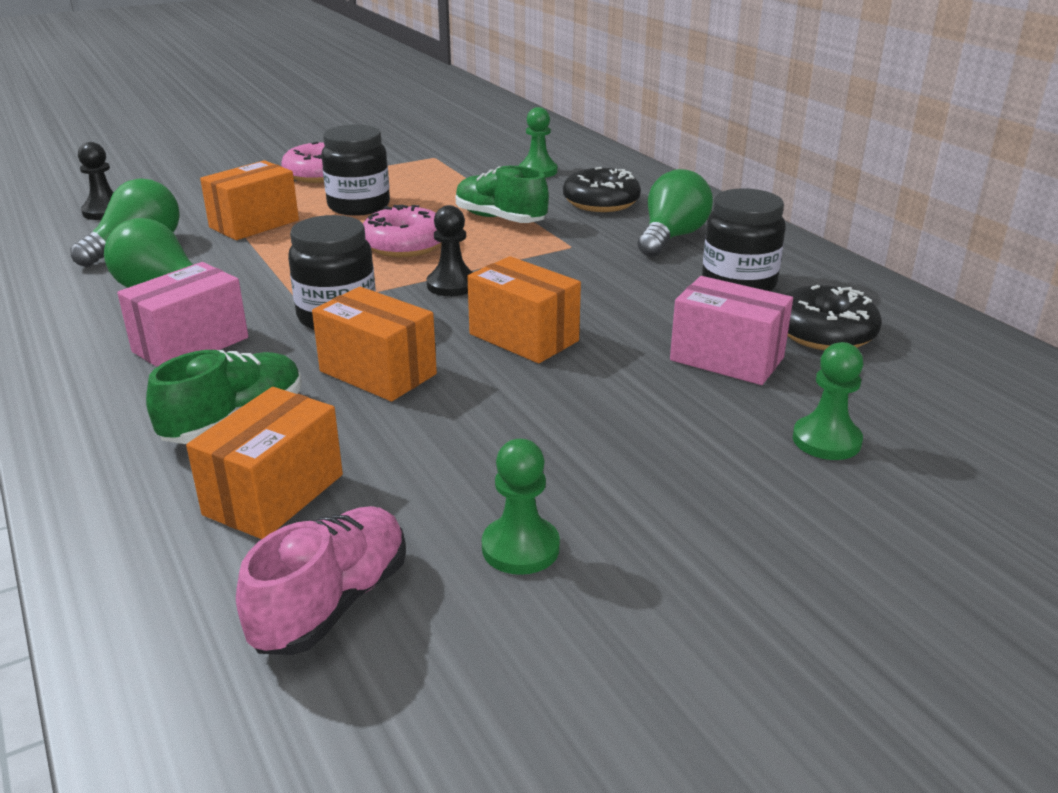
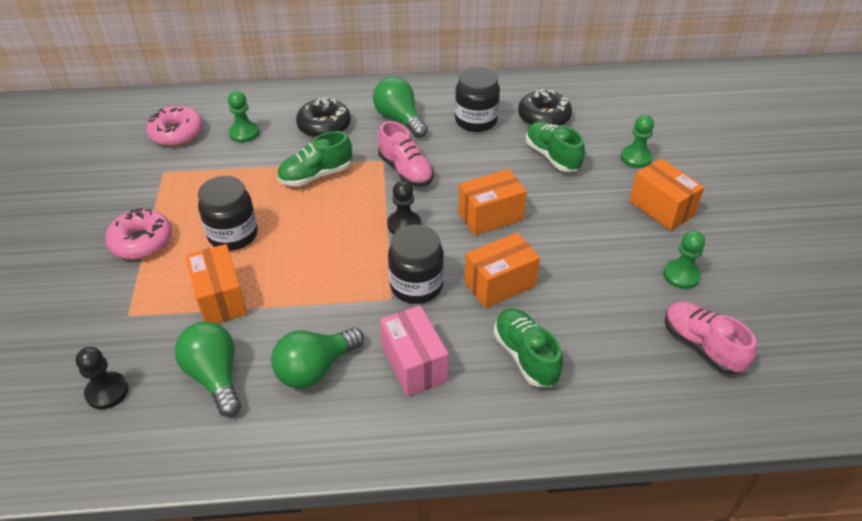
camera: 65 degrees left, 15 degrees up
orange box [186,387,343,539] -> orange box moved to [629,158,704,231]
pink donut [363,205,442,257] -> pink donut moved to [146,106,203,146]
pink box [670,276,793,385] -> green shoe [526,121,585,172]
none -> pink shoe [378,121,434,187]

